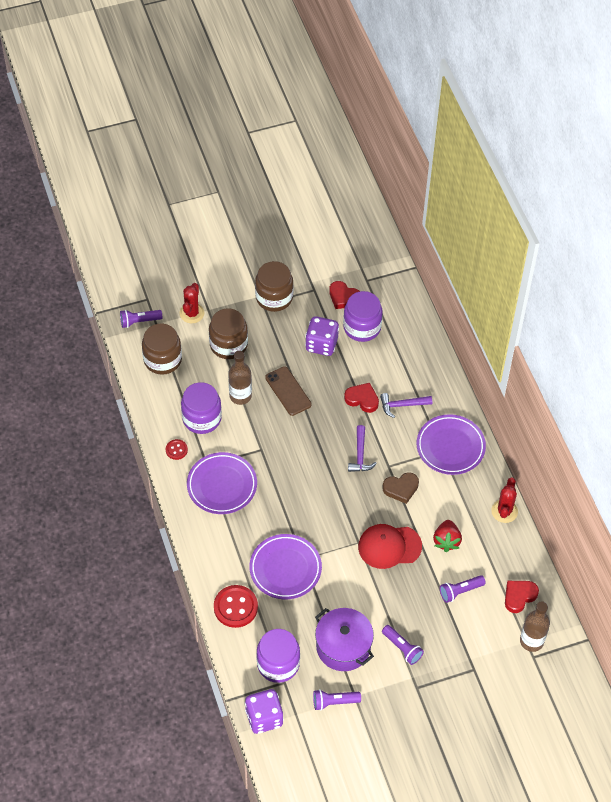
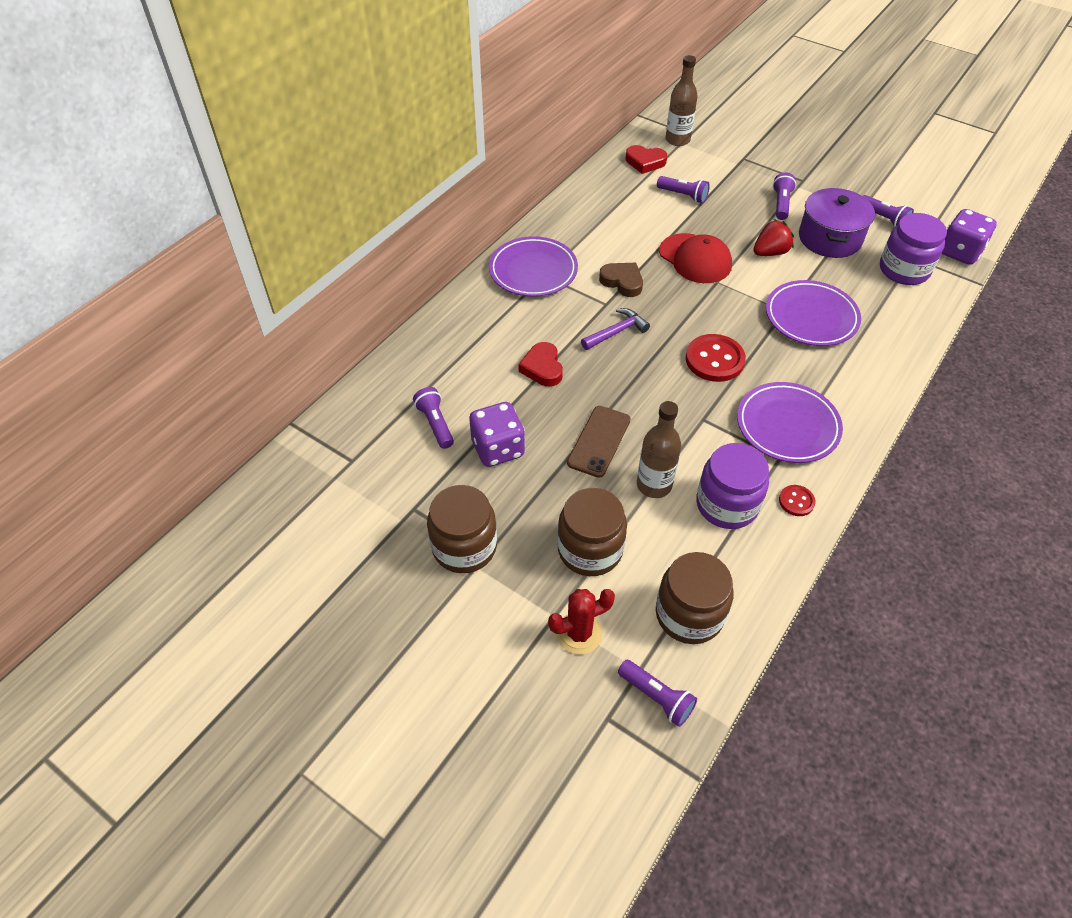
camera: 125 degrees left, 5 degrees down
red button [214,585,258,628] -> red button moved to [686,334,746,382]
red heart [329,281,360,309] -> none
purple jar [343,291,383,342] -> purple flashlight [413,387,454,449]
purple hammer [380,393,432,418] -> none
red strawberry [433,520,462,552] -> red strawberry moved to [753,219,794,256]
red cactus [491,478,518,523] -> none

